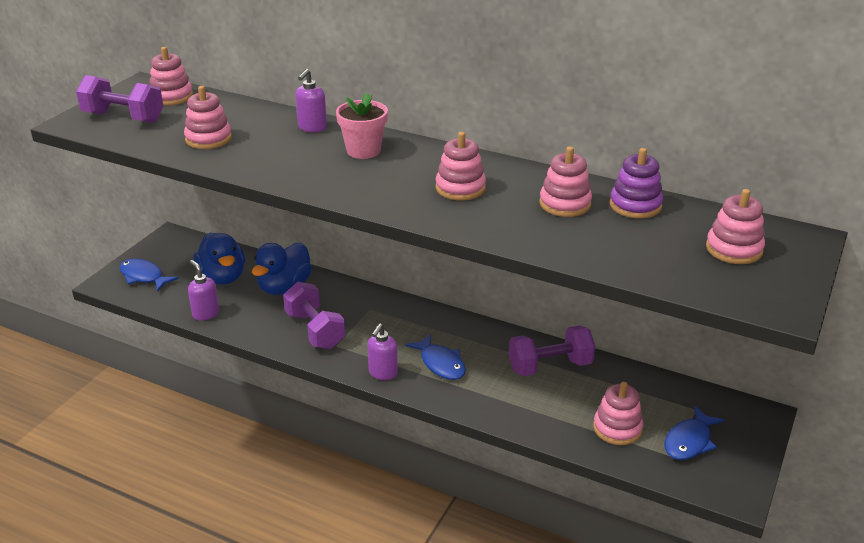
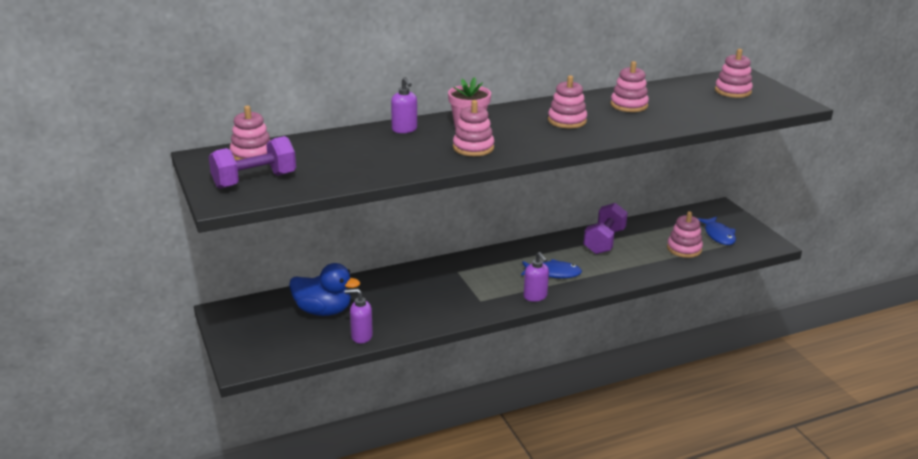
camera: 50 degrees left, 5 degrees down
blue fish [119,258,179,291] -> none
pink stacking toy [184,86,232,149] -> pink stacking toy moved to [453,100,494,156]
blue duck [252,243,312,295] -> none
purple dumbbell [283,282,345,349] -> none
purple stacking toy [610,148,663,219] -> none

